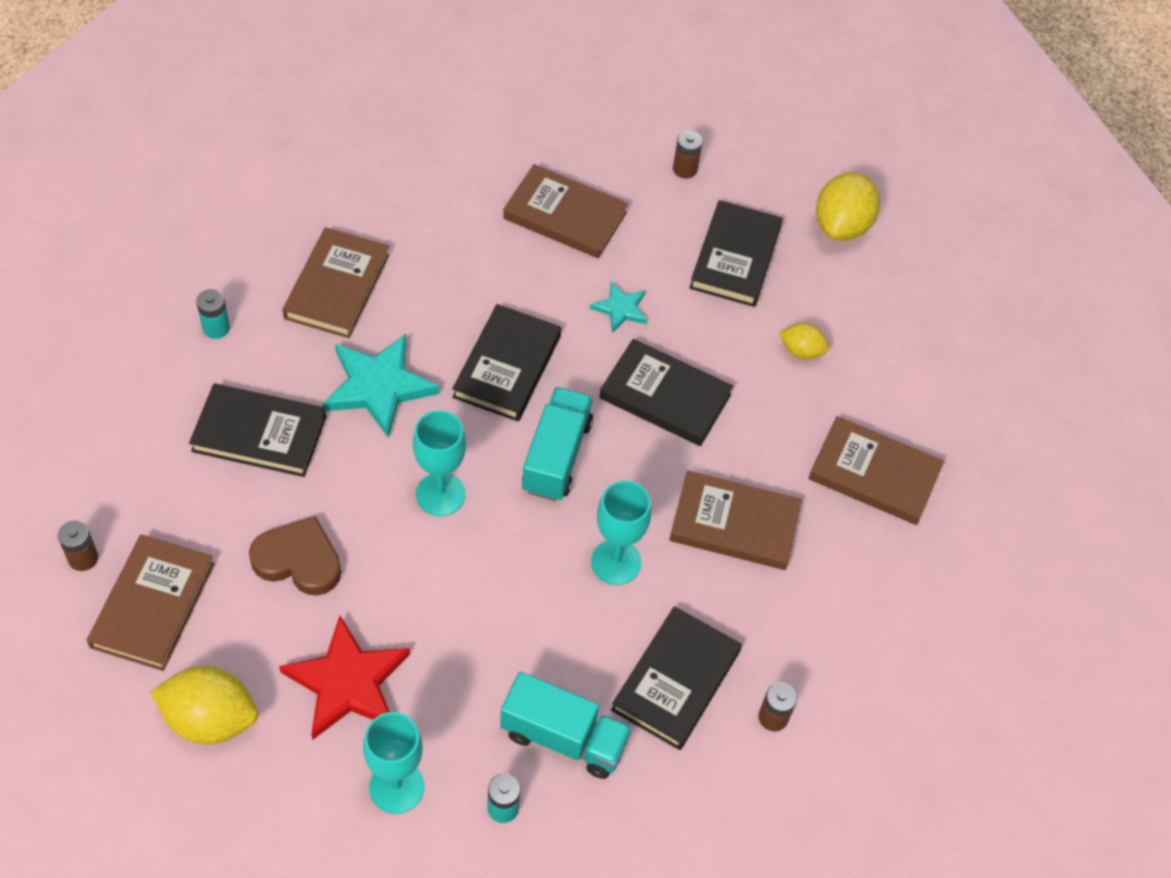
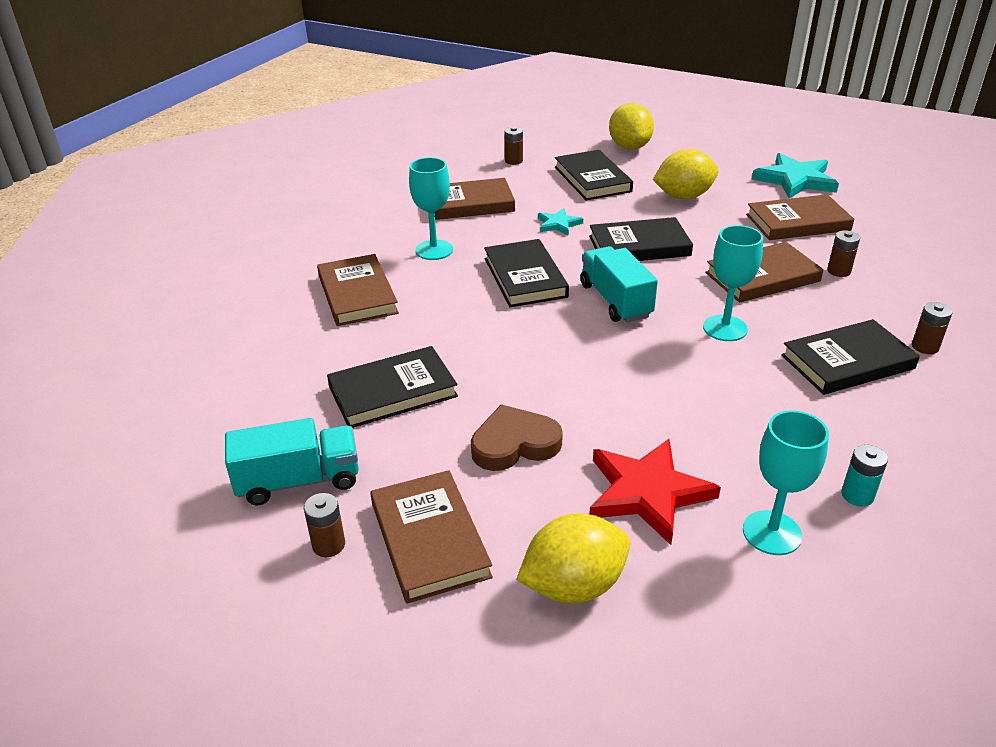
camera: 30 degrees left, 20 degrees down
turquoise battery [196,289,230,339] -> none
turquoise star [322,334,440,438] -> turquoise star moved to [752,153,839,199]
turquoise goblet [413,410,466,516] -> turquoise goblet moved to [409,157,453,260]
turquoise truck [500,672,632,779] -> turquoise truck moved to [225,418,359,505]
black book [611,606,742,750] -> black book turned 75 degrees clockwise [781,319,920,395]
yellow lemon [779,323,829,360] -> yellow lemon [653,149,719,199], size x1.79
none -> brown battery [827,230,860,277]

